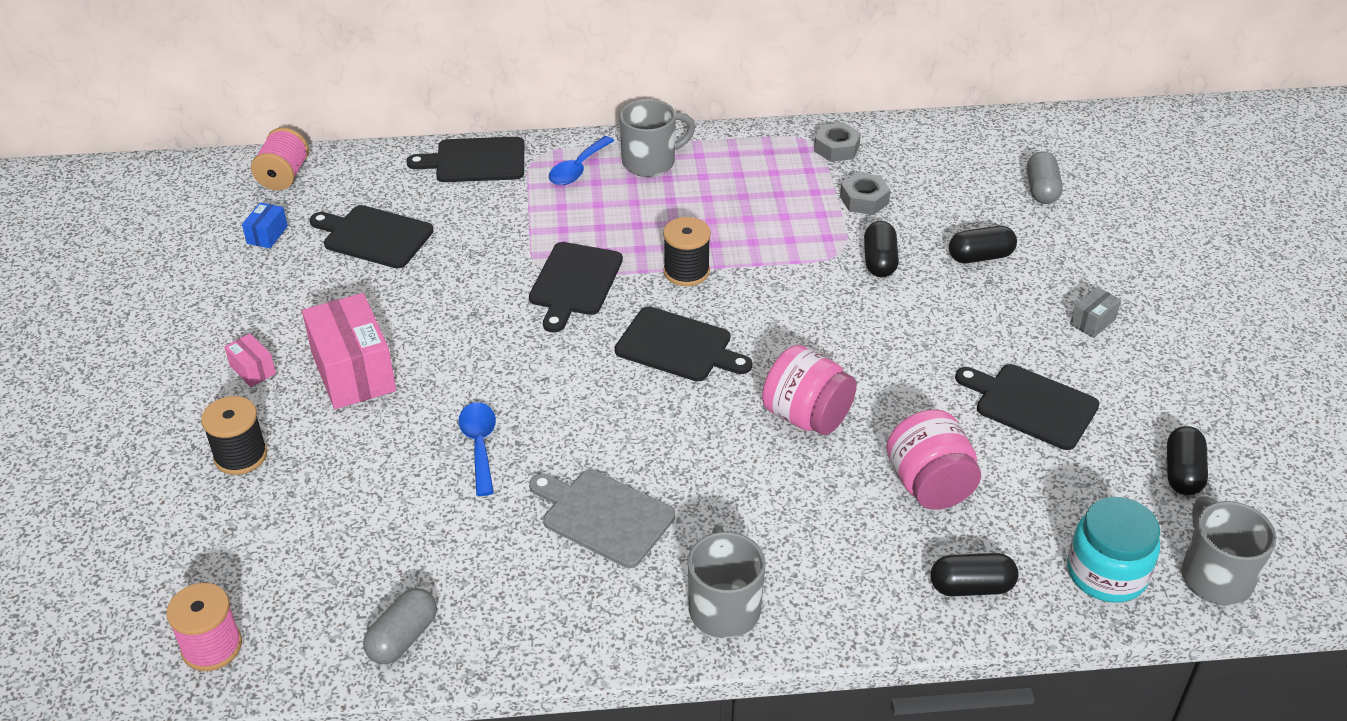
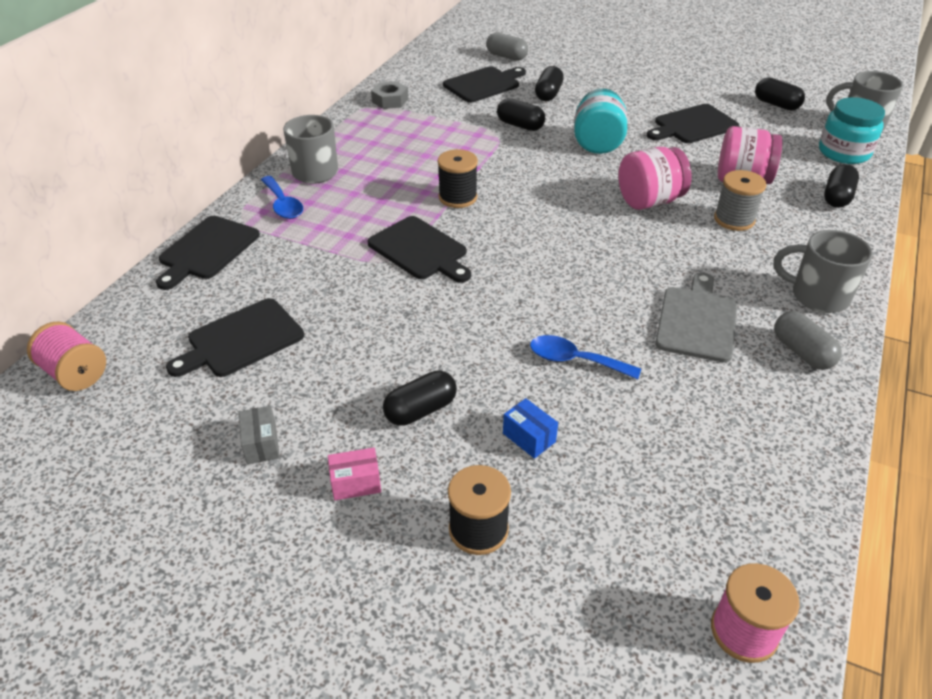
camera: 60 degrees left, 0 degrees up
blue box [242,202,288,248] -> blue box moved to [503,398,558,459]
pink box [302,293,396,409] -> black capsule [383,370,457,426]
grey capsule [363,588,437,664] -> grey capsule moved to [774,311,842,370]
grey cutting board [529,470,675,568] -> grey cutting board turned 135 degrees clockwise [655,272,737,363]
black cutting board [615,306,752,381] -> black cutting board moved to [443,66,526,103]
grey nut [840,173,891,215] -> none
grey box [1070,287,1121,338] -> grey box moved to [239,406,280,464]
none -> turquoise jar [574,89,628,154]
none -> grey spool [714,170,766,231]

